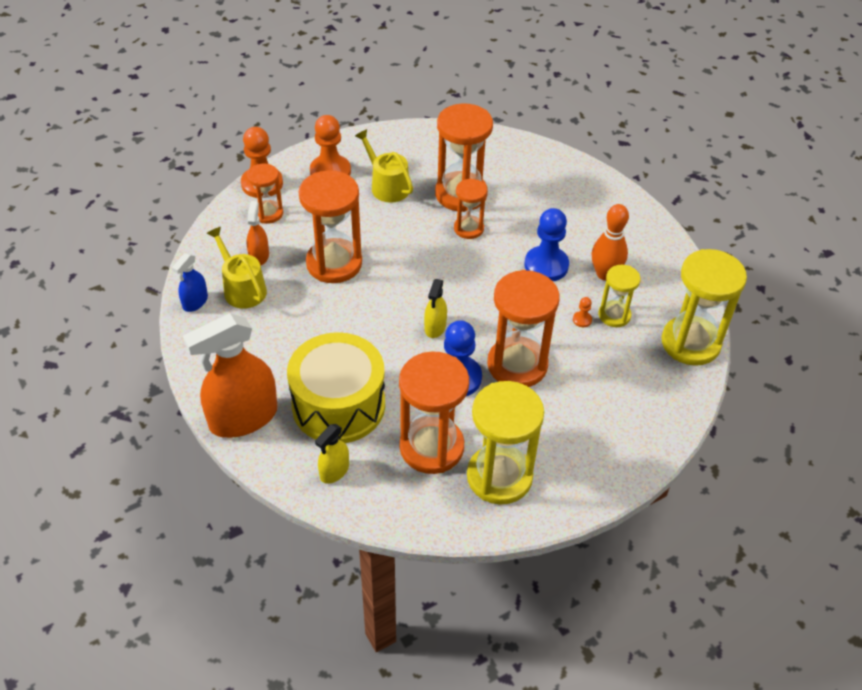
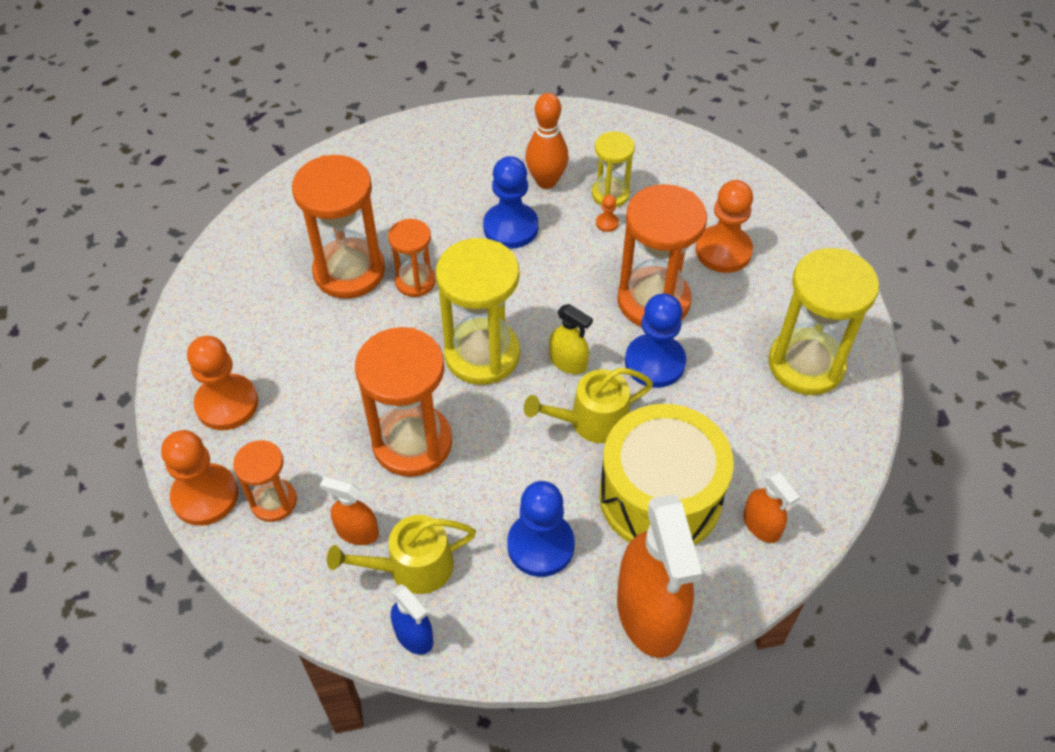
camera: 70 degrees left, 5 degrees up
yellow spray bottle [315,424,349,484] -> orange spray bottle [743,470,800,543]
yellow watering can [355,129,413,203] -> yellow watering can moved to [524,368,653,443]
orange hourglass [399,351,469,474] -> none
yellow hourglass [662,249,747,366] -> yellow hourglass moved to [436,238,520,385]
none -> blue pawn [507,481,575,577]
none -> orange pawn [696,180,753,273]

